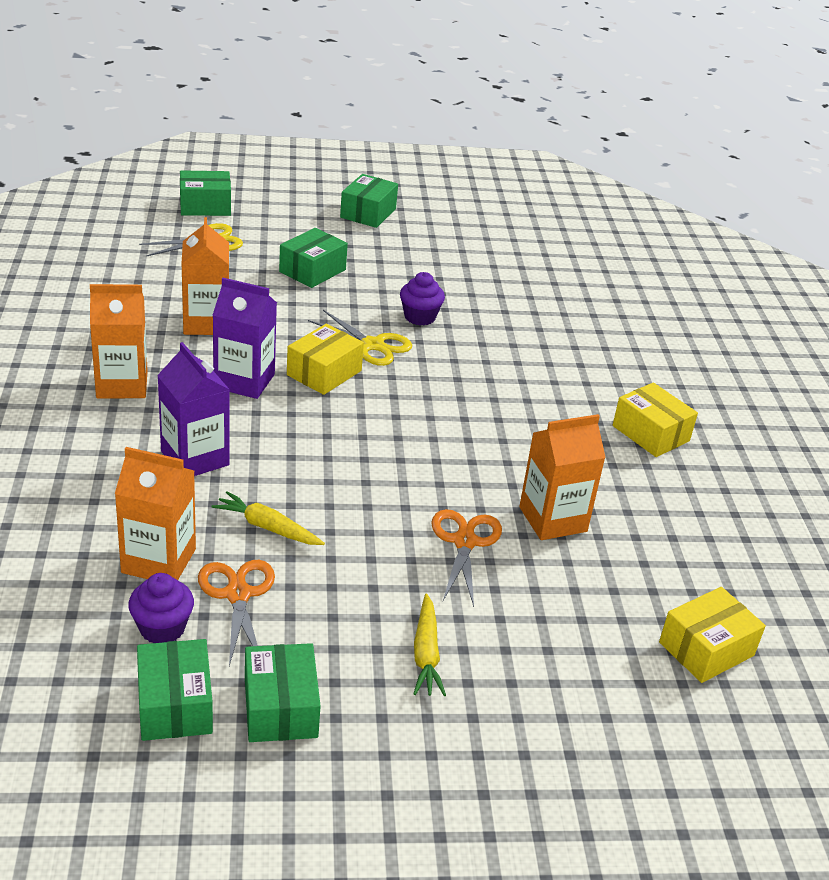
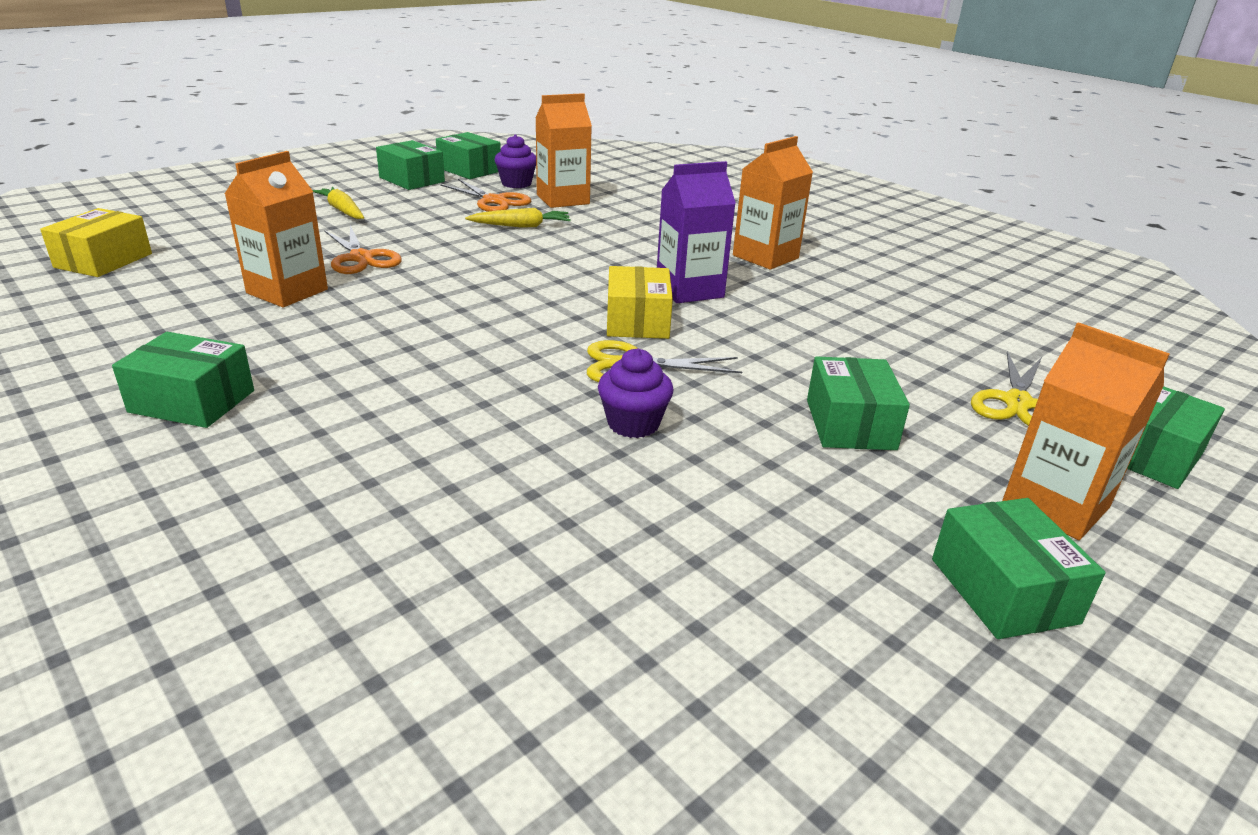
camera: 145 degrees right, 5 degrees down
purple carton [157,342,230,476] -> none
orange carton [181,217,229,335] -> orange carton moved to [1002,322,1170,540]
yellow box [613,383,698,457] -> green box [112,332,254,428]

